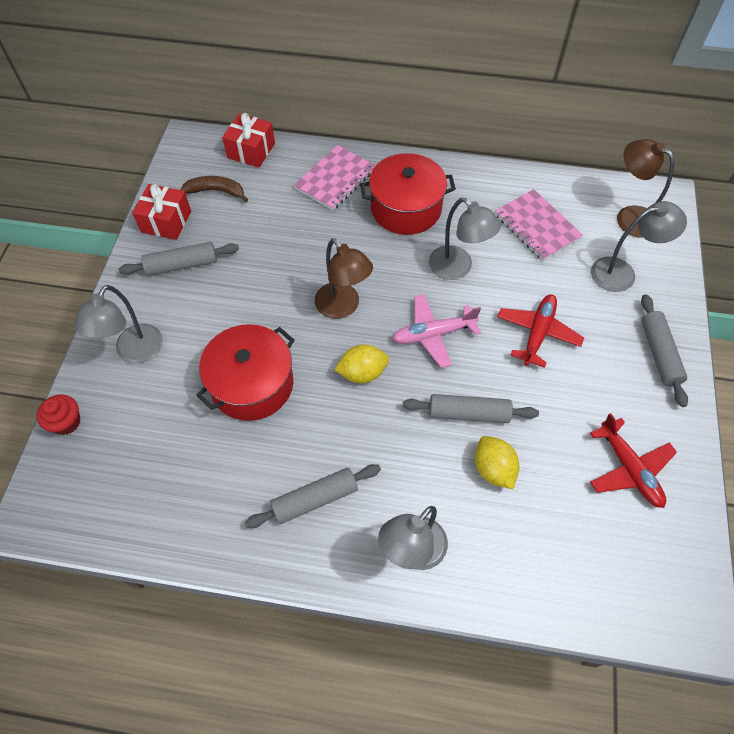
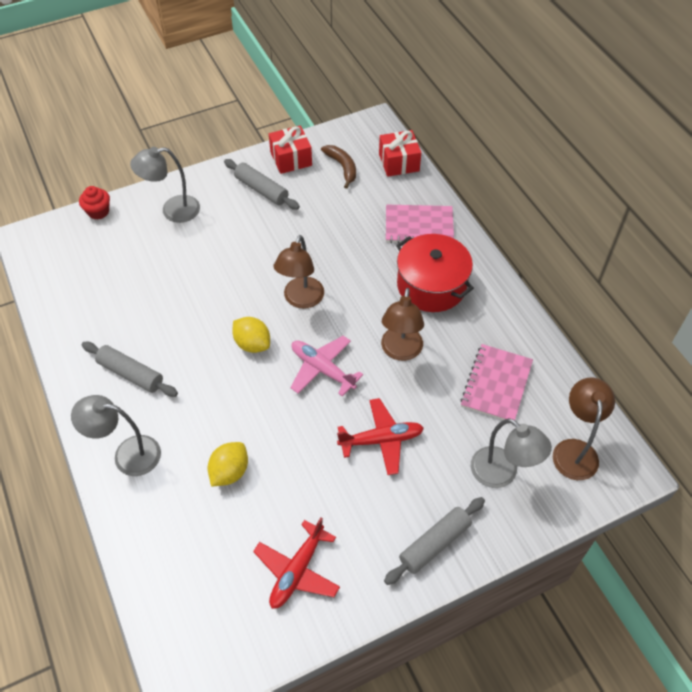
camera: 55 degrees right, 5 degrees down
red pot [196,324,295,421] -> none
grey rolling pin [403,394,539,423] -> none
grey lamp [429,198,501,280] -> brown lamp [381,288,424,361]

